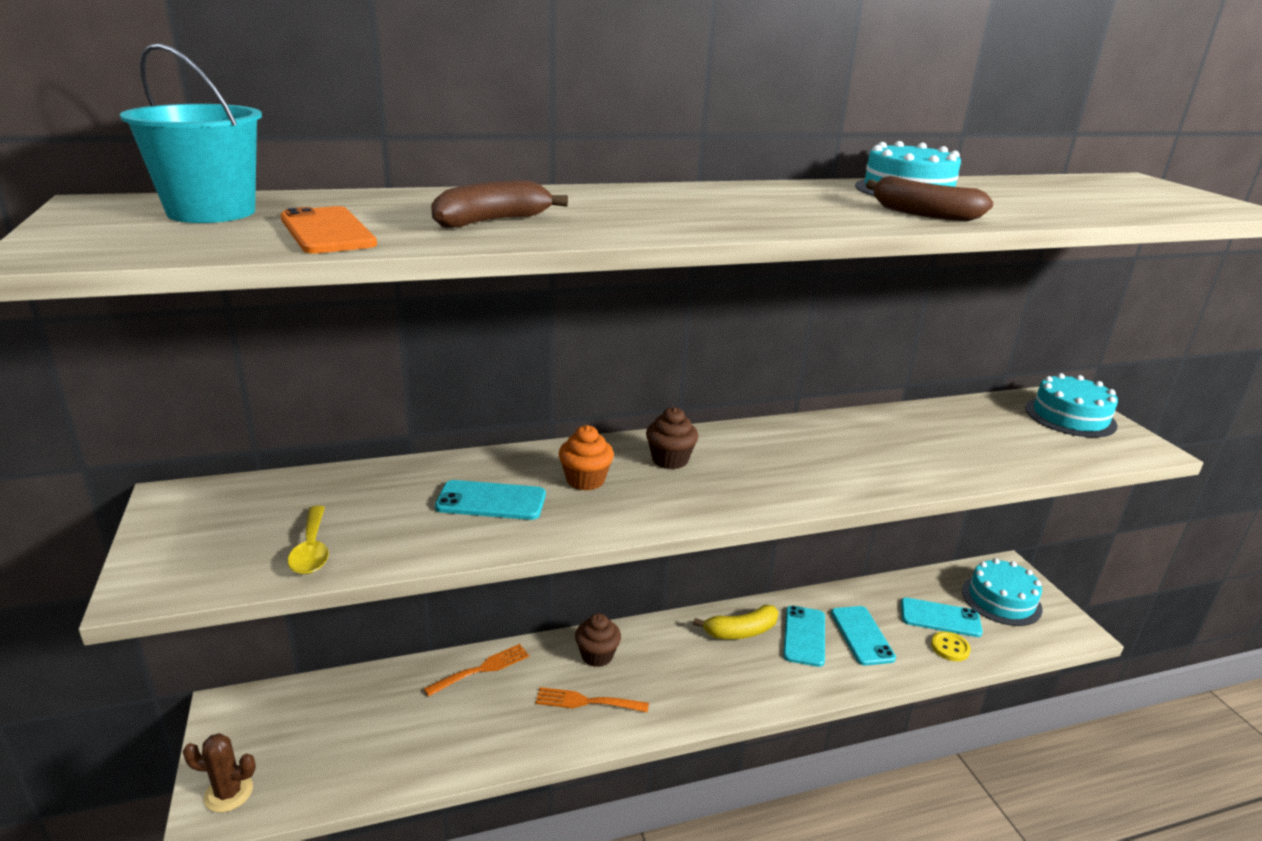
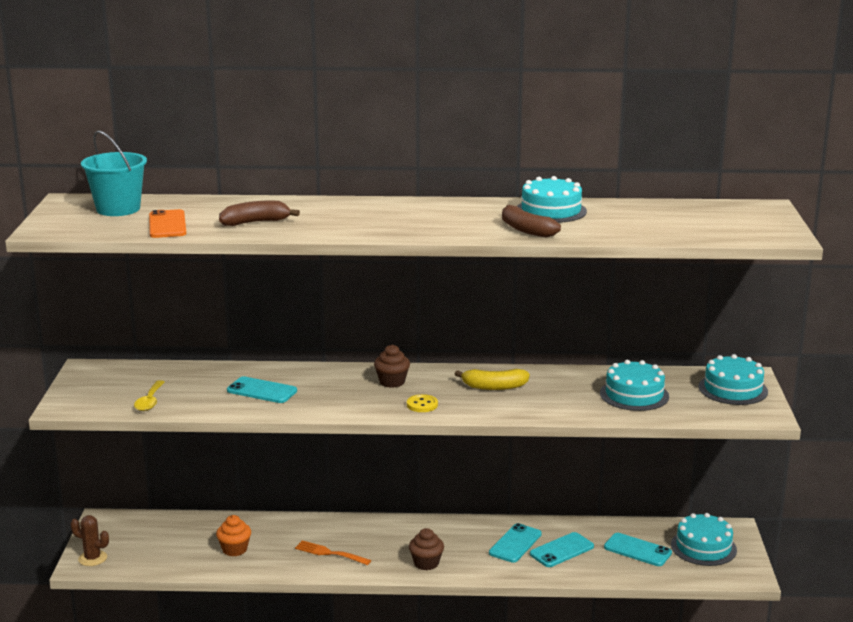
camera: 20 degrees right, 5 degrees down
orange fork [424,644,529,697] -> none
orange cupcake [559,425,614,491] -> orange cupcake moved to [216,515,251,556]
brown cupcake [575,613,621,667] -> brown cupcake moved to [409,528,444,570]
yellow banana [693,605,779,639] -> yellow banana moved to [455,369,530,390]
turquoise phone [831,606,896,665] -> turquoise phone turned 45 degrees clockwise [530,532,594,567]
yellow button [931,632,971,661] -> yellow button moved to [407,394,438,412]
none -> turquoise cake [600,360,669,411]

